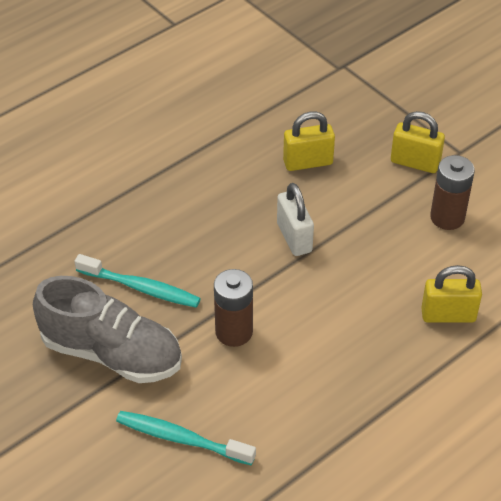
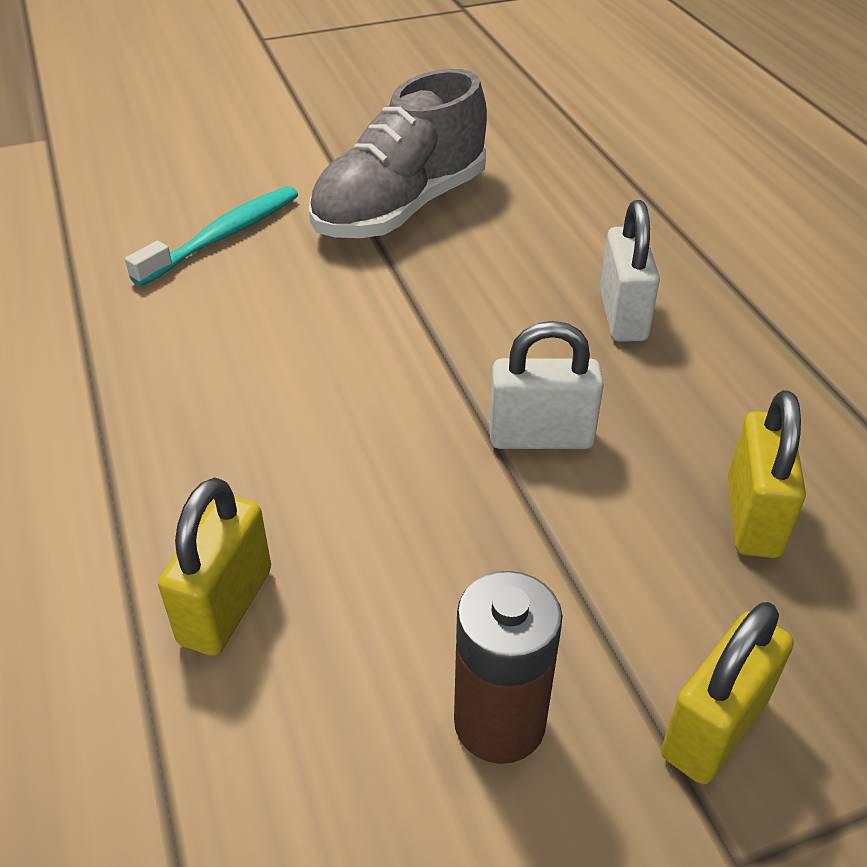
camera: 110 degrees right, 5 degrees down
turquoise toothbrush [75,254,201,308] -> none
brown battery [214,269,253,347] -> none
none -> white padlock [600,200,660,342]

